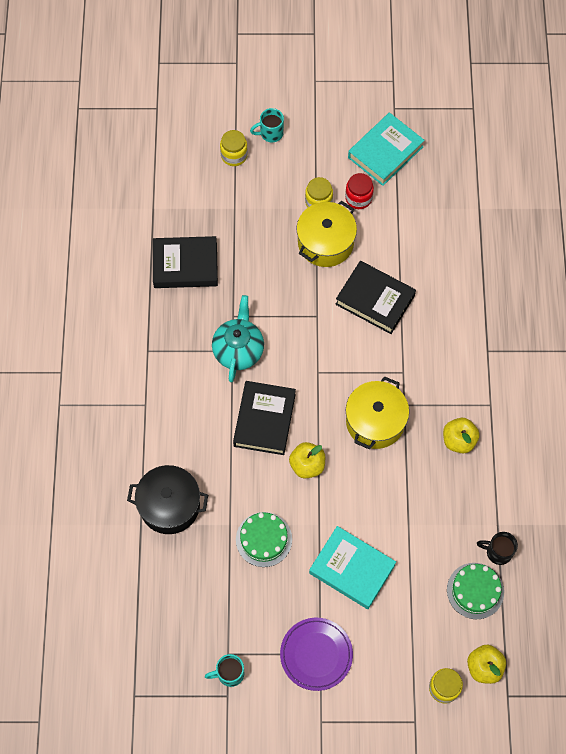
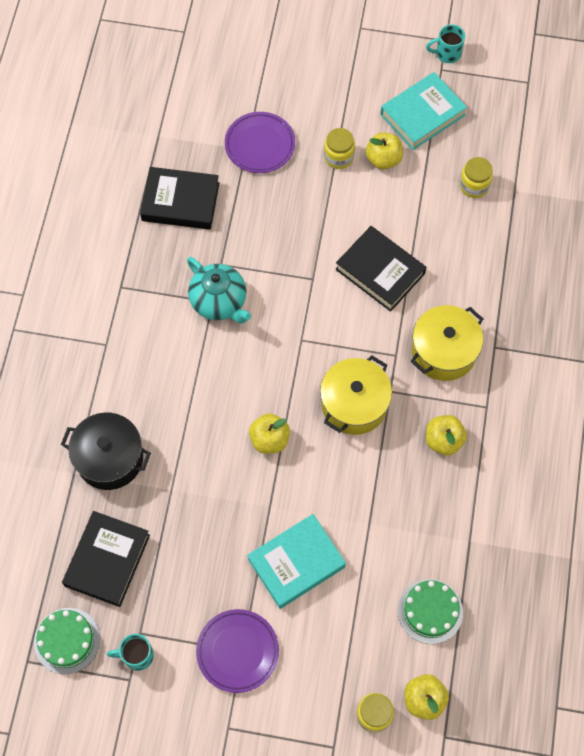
camera: 10 degrees right, 0 degrees up
turquoise teapot [212,295,264,382] -> turquoise teapot turned 120 degrees clockwise [187,257,251,323]
yellow jar [220,130,248,166] -> yellow jar moved to [460,157,493,198]
black book [233,381,296,455] -> black book moved to [62,511,150,607]
green cake [236,512,292,567] -> green cake moved to [34,608,100,674]
turquoise mug [250,108,284,143] -> turquoise mug moved to [426,24,465,63]
yellow pot [297,201,357,267] -> yellow pot moved to [411,305,483,381]
turquoise book [309,526,396,609] -> turquoise book turned 75 degrees counterclockwise [247,514,346,609]
red jar [345,173,374,209] -> yellow apple [366,132,403,169]
black mug [477,532,518,565] -> none
none -> purple plate [225,112,295,173]

